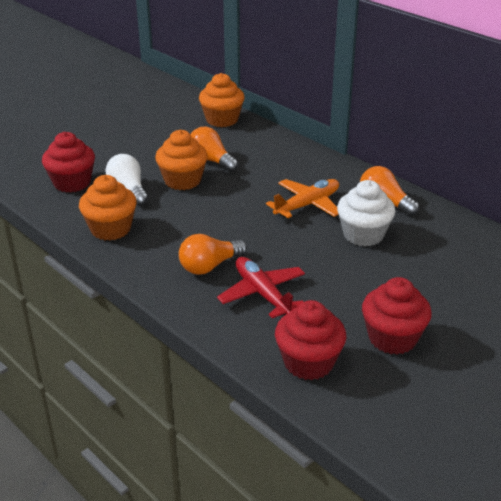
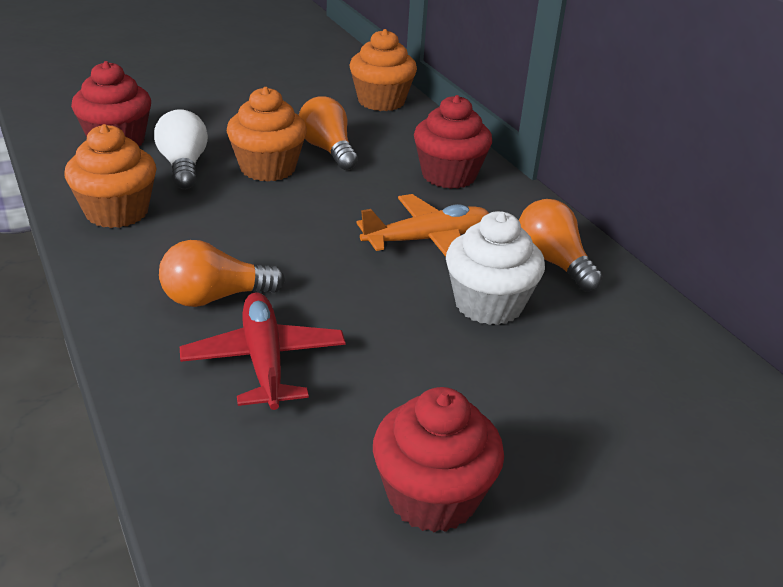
camera: 15 degrees right, 0 degrees up
red cupcake [275,300,346,380] -> red cupcake moved to [414,95,492,189]

